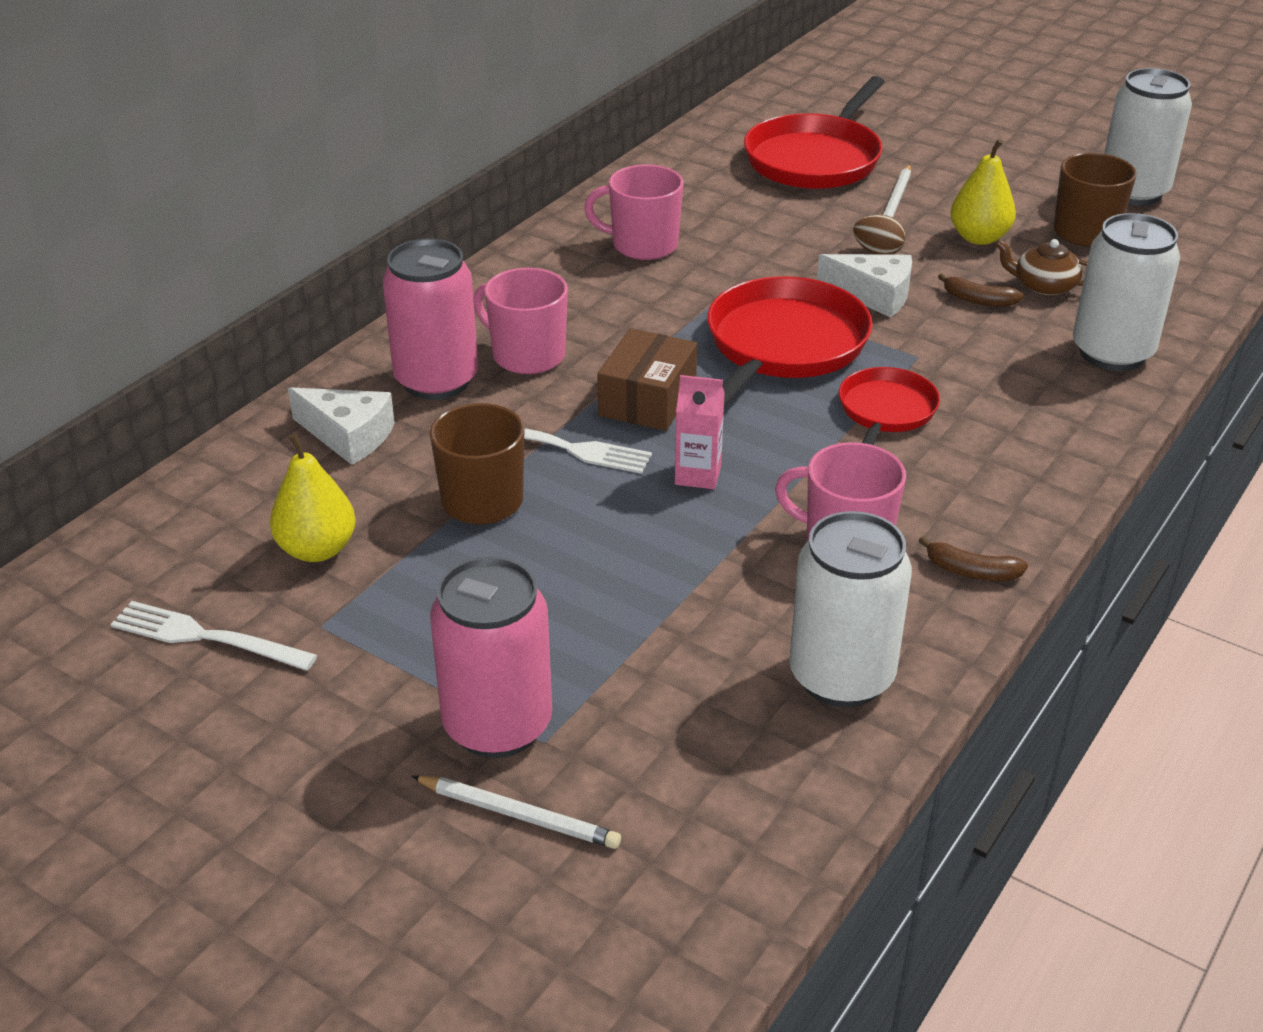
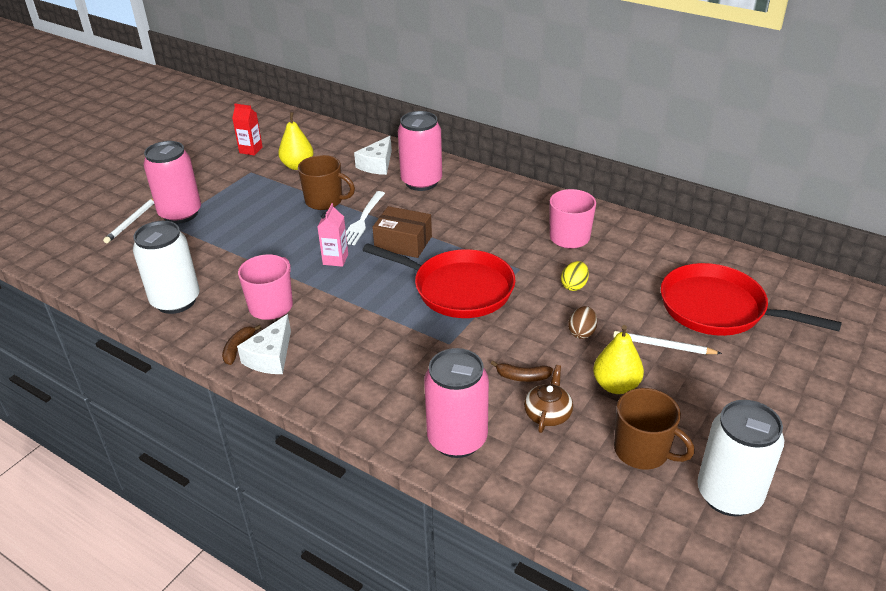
camera: 90 degrees right, 0 degrees up
white fork [111,601,317,671] -> red carton [232,103,263,156]
pink mug [473,268,568,374] -> none
white cheese [817,254,912,317] -> white cheese moved to [237,314,291,374]
red pan [839,367,940,445] -> none
brown banana [938,273,1024,307] -> brown banana turned 105 degrees counterclockwise [491,361,553,382]
white can [1073,213,1180,371] -> pink can [424,348,489,458]
none -> yellow egg [561,261,589,291]

